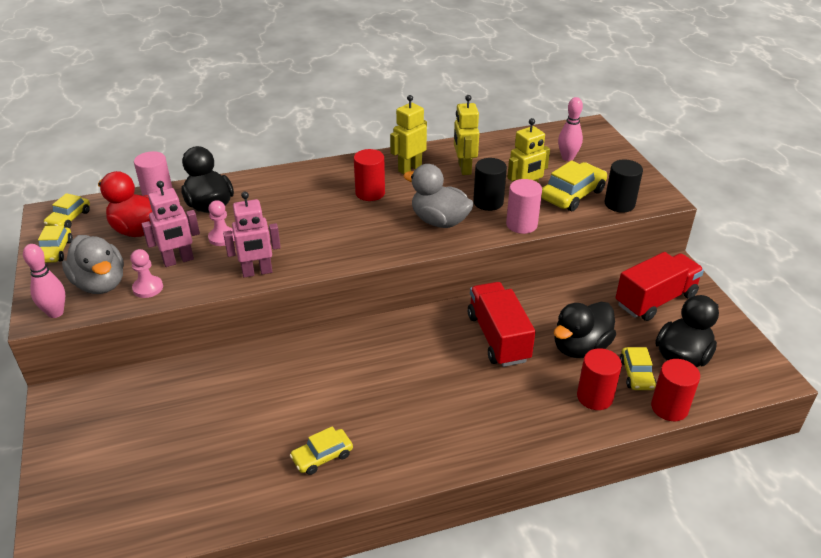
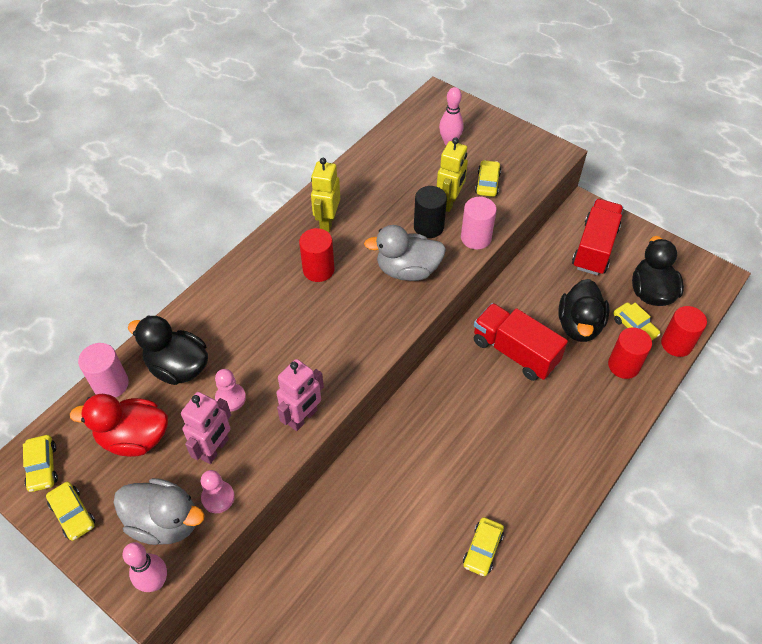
camera: 35 degrees left, 15 degrees up
yellow robot [454,95,479,175] -> none
yellow car [541,160,607,211] -> yellow car [475,160,501,197], size x0.62
black cylinder [605,160,643,213] -> none

